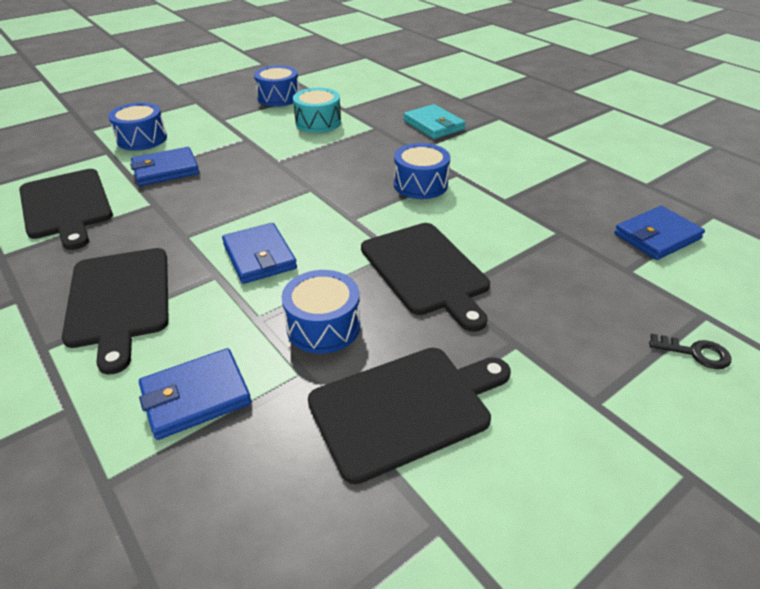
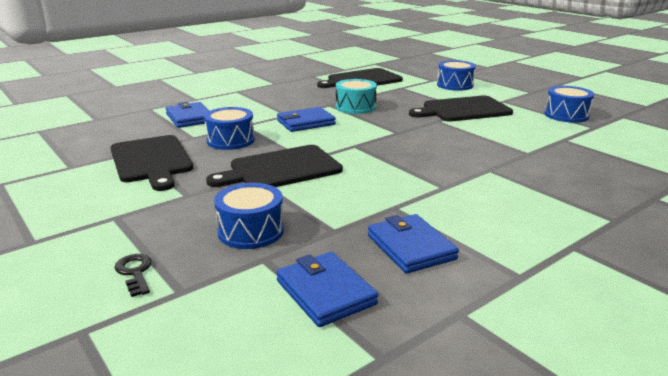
camera: 90 degrees right, 15 degrees down
black cutting board [62,248,169,375] -> black cutting board moved to [409,95,513,122]
blue wallet [130,147,199,186] -> blue wallet moved to [368,214,459,273]
turquoise drum [293,88,341,133] -> turquoise drum moved to [336,79,377,114]
blue drum [394,143,450,199] -> blue drum moved to [214,183,284,249]
turquoise wallet [403,104,466,139] -> none
black key [649,334,731,369] -> black key turned 135 degrees clockwise [114,254,152,297]

